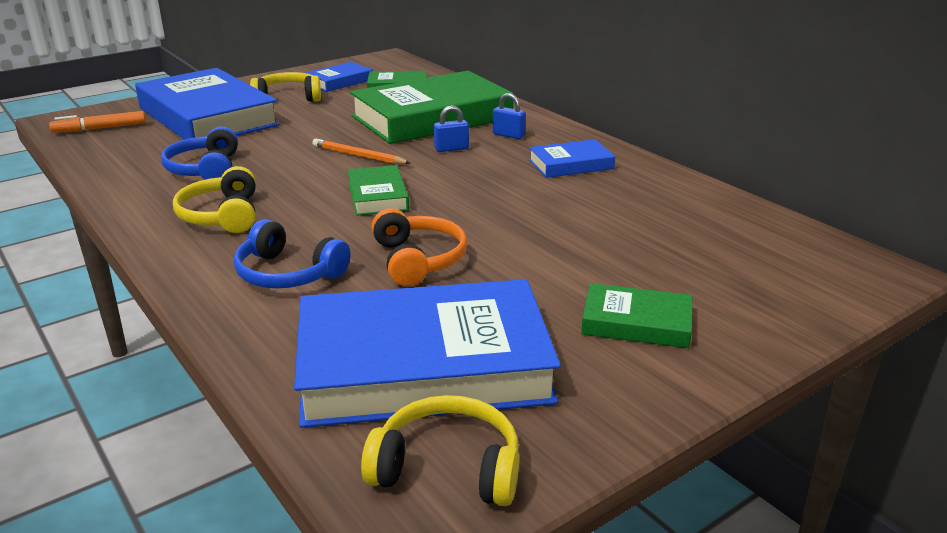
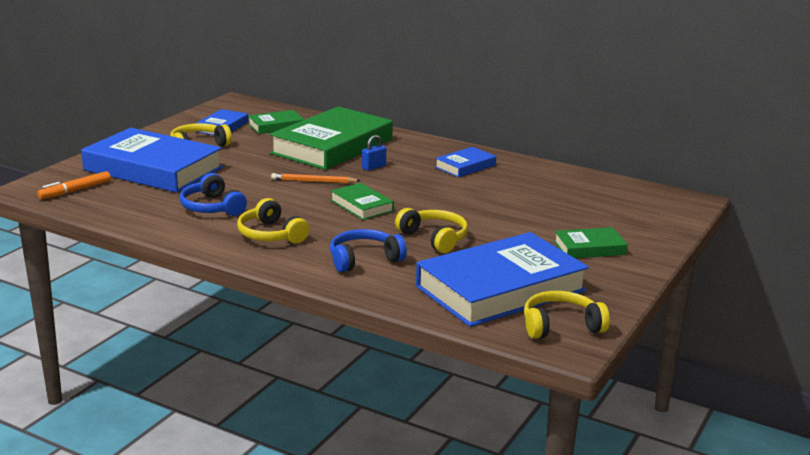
camera: 25 degrees left, 5 degrees down
blue headphones [234,219,351,288] -> blue headphones turned 150 degrees clockwise [330,229,407,272]
orange headphones [371,208,467,286] -> yellow headphones [395,208,468,253]
blue padlock [493,93,526,139] -> none

